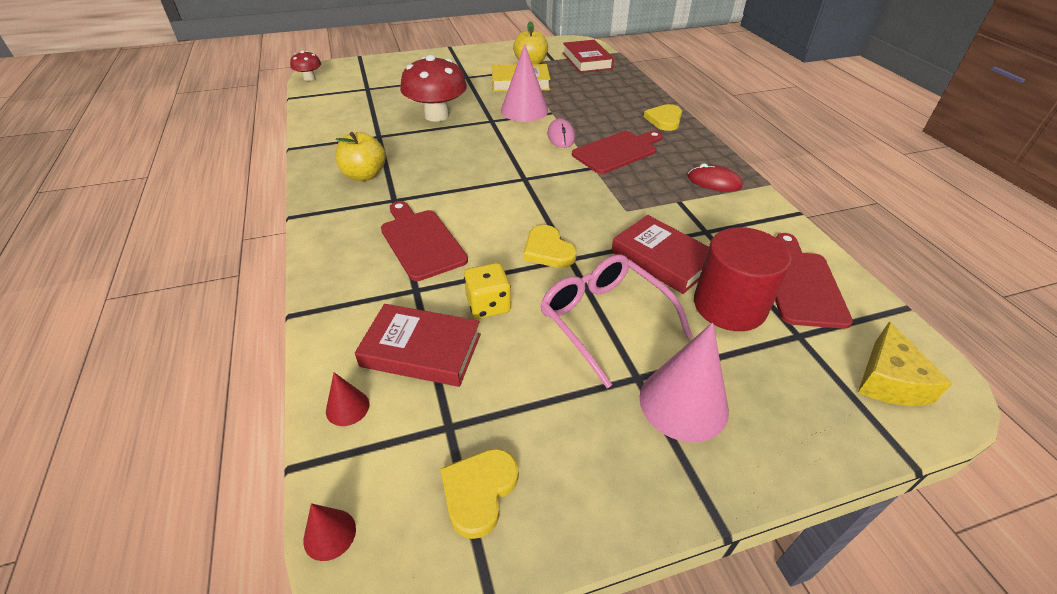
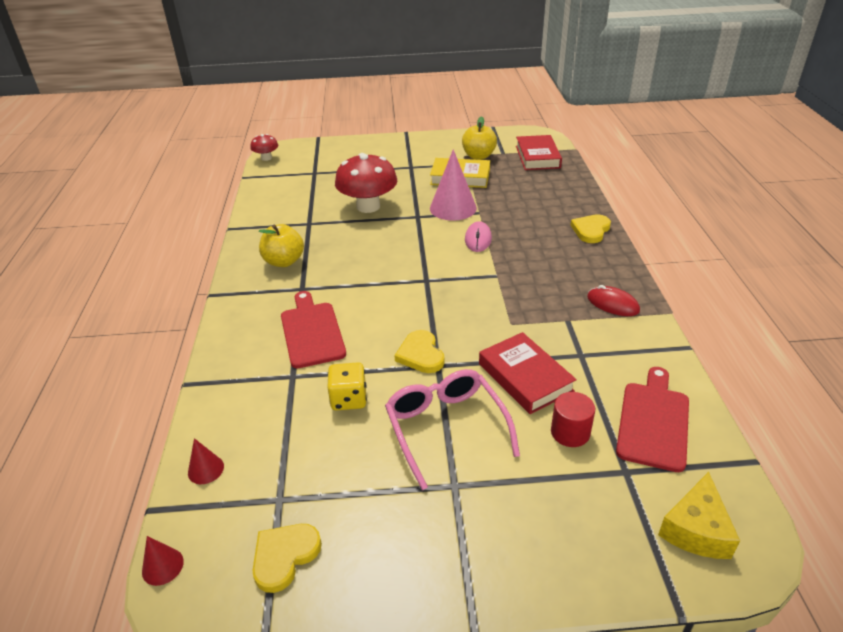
camera: 15 degrees right, 5 degrees down
red book [355,304,481,387] -> none
red cutting board [572,131,662,174] -> none
pink cone [639,322,729,442] -> none
red cylinder [694,227,791,331] -> red cylinder [551,392,595,447], size x0.56

